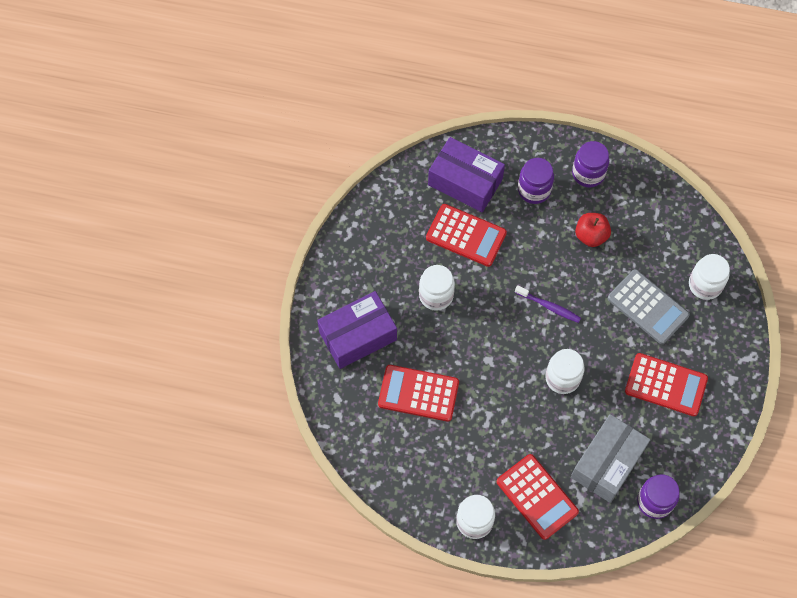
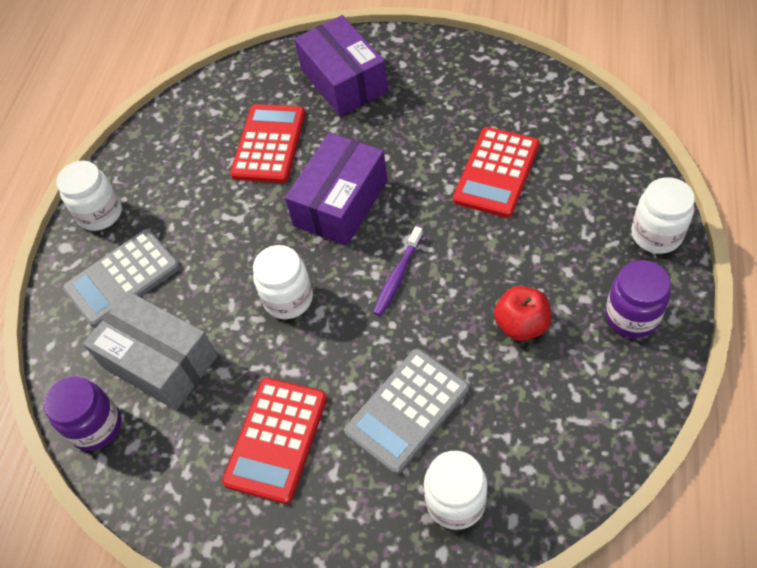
camera: 95 degrees right, 10 degrees down
white jar [419,265,455,311] -> white jar moved to [631,177,695,254]
purple box [428,137,505,212] -> purple box moved to [285,133,387,246]
red calculator [497,454,579,540] -> grey calculator [63,229,180,328]
purple jar [518,158,554,204] -> none

